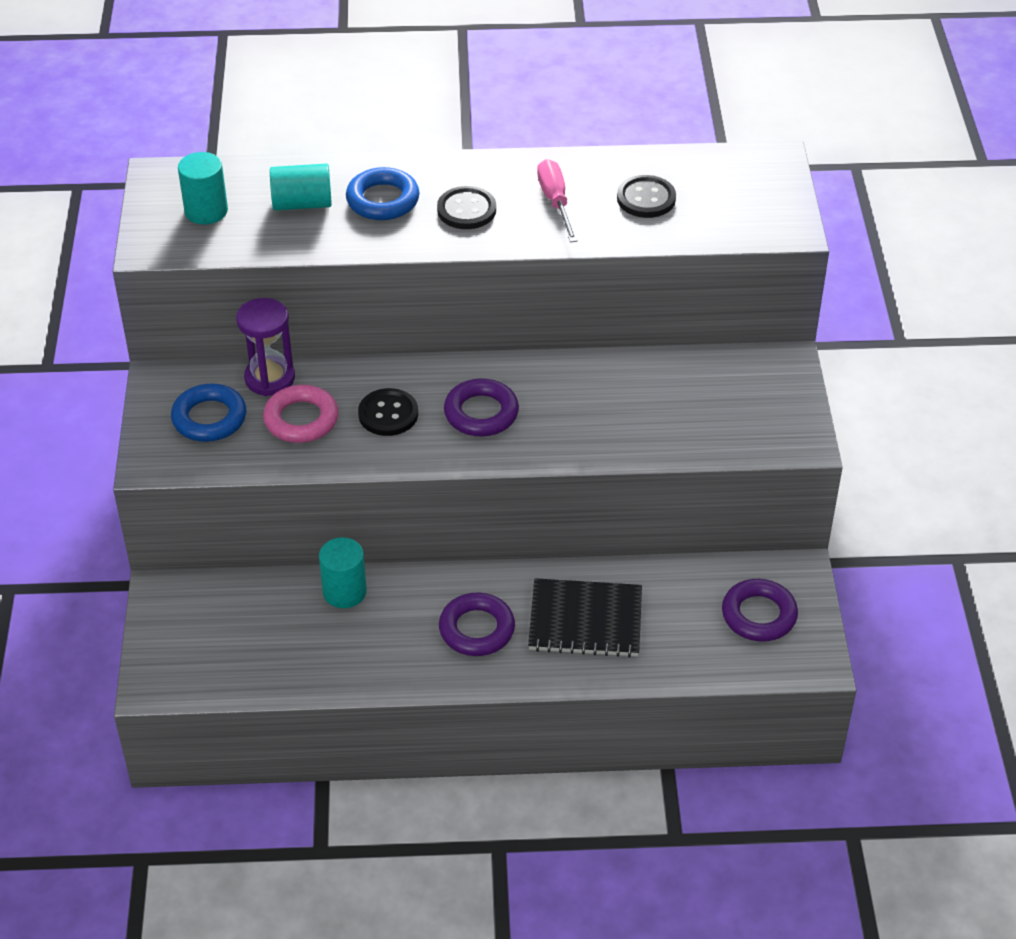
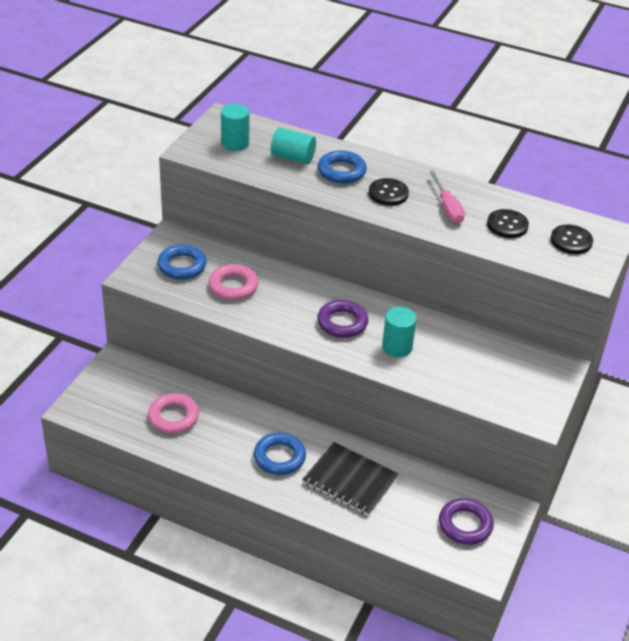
camera: 25 degrees right, 5 degrees down
purple hourglass [236,298,295,396] -> none
turquoise cylinder [319,537,367,608] -> turquoise cylinder moved to [382,307,417,357]
black button [358,388,418,436] -> black button moved to [551,225,593,254]
purple ring [439,593,515,656] -> blue ring [254,432,306,475]
pink screwdriver [537,159,578,242] -> pink screwdriver turned 150 degrees clockwise [429,170,465,223]
none -> pink ring [148,393,199,433]

